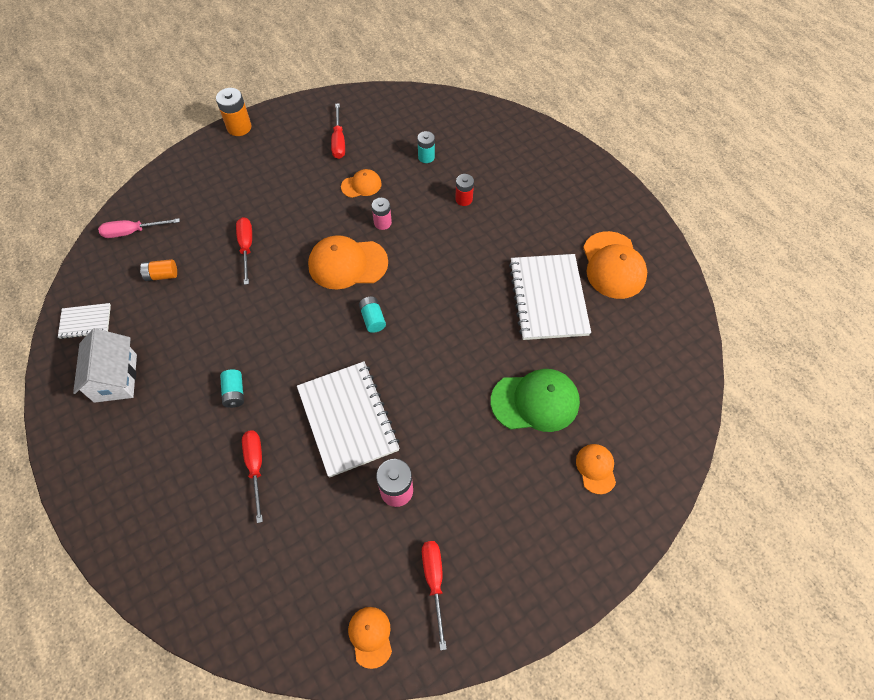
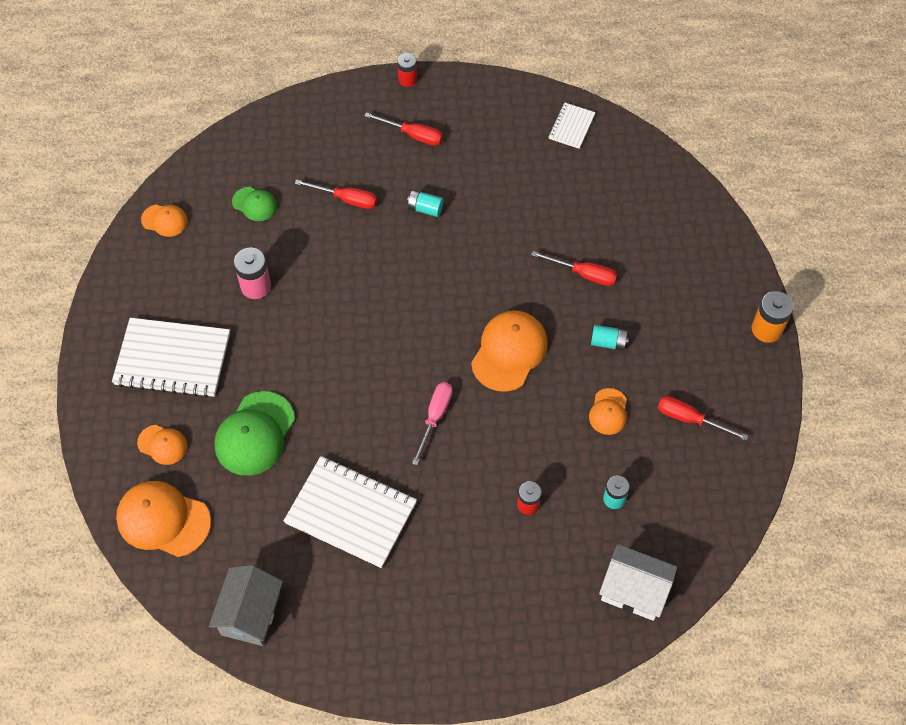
camera: 120 degrees right, 0 degrees up
white house [73,328,137,403] -> white house moved to [599,544,677,621]
pink screwdriver [98,218,180,238] -> pink screwdriver moved to [412,382,452,465]
orange battery [140,259,177,281] -> none
white notebook [297,361,400,478] -> white notebook moved to [112,318,230,398]
turquoise battery [359,297,386,333] -> turquoise battery moved to [591,325,629,351]
pink battery [372,198,392,230] -> none
red screwdriver [422,541,447,650] -> red screwdriver moved to [364,112,443,146]
orange cap [583,231,647,299] -> orange cap moved to [116,481,211,557]
none -> grey house [209,565,283,646]
none -> green cap [232,187,277,221]
none -> red battery [397,53,417,87]

